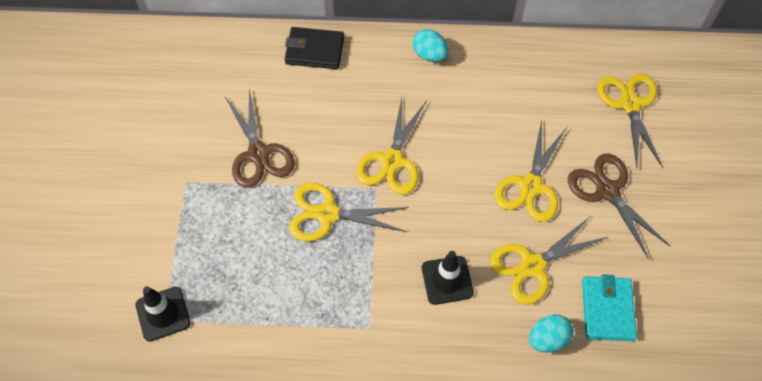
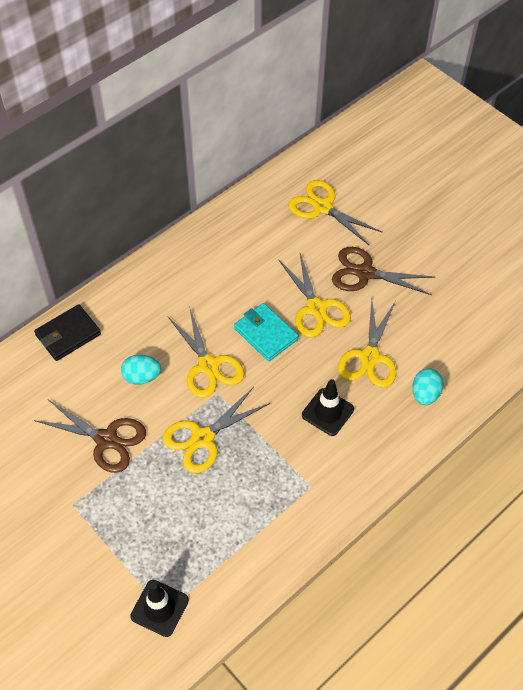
camera: 45 degrees left, 5 degrees down
turquoise egg [413,29,449,62] -> turquoise egg moved to [121,355,161,385]
turquoise wallet [582,274,637,341] -> turquoise wallet moved to [234,303,298,361]

